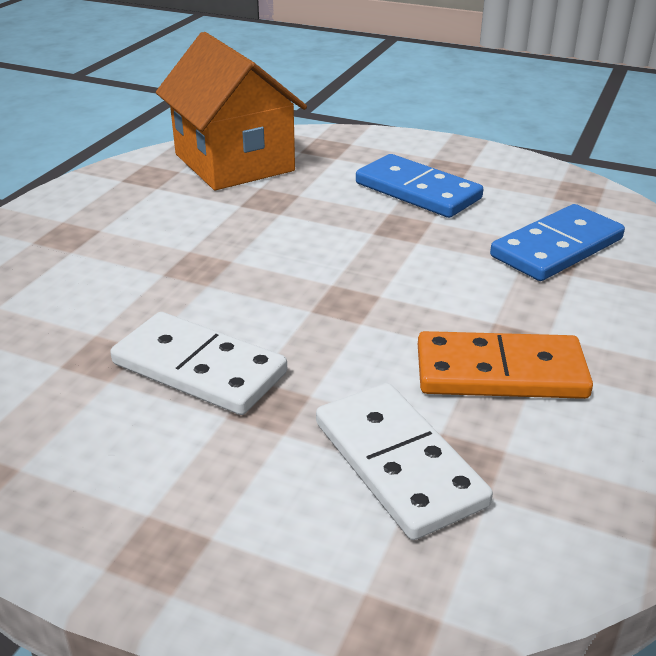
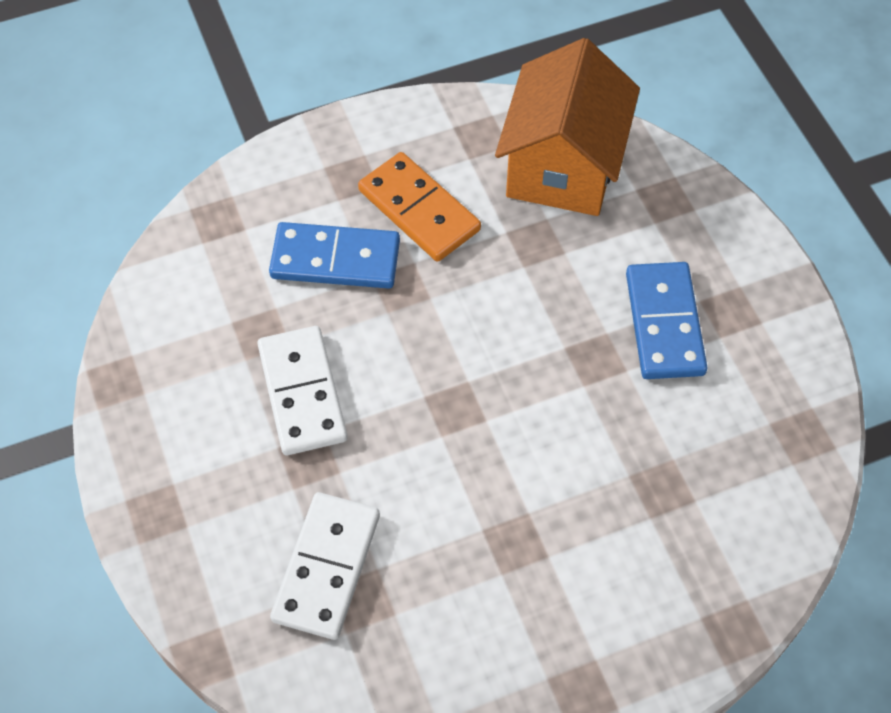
camera: 45 degrees right, 25 degrees up
orange domino [418,331,593,399] -> orange domino moved to [358,152,481,262]
blue domino [490,204,625,281] -> blue domino moved to [269,222,400,289]

